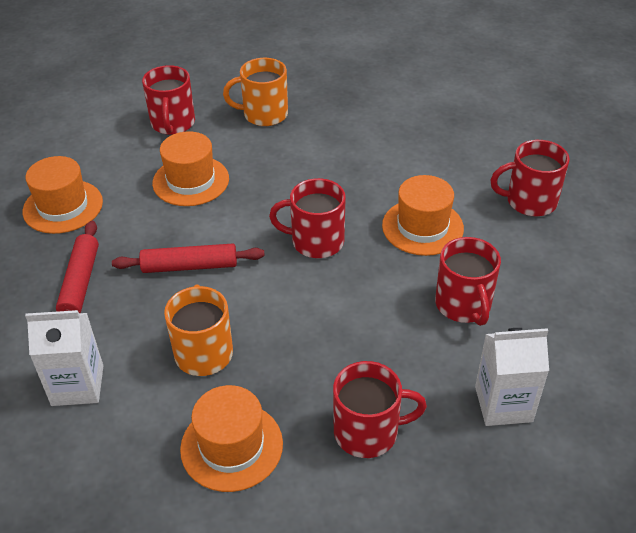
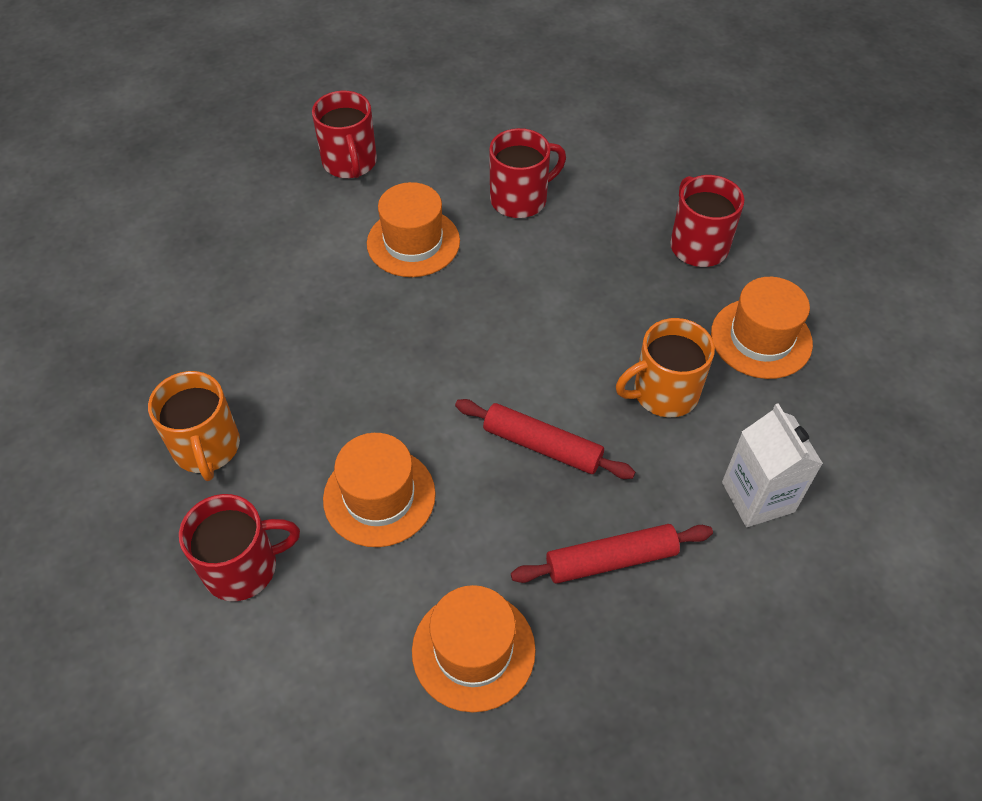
camera: 105 degrees left, 10 degrees up
red rolling pin [112,243,265,273] -> red rolling pin turned 45 degrees counterclockwise [455,399,635,479]
red mug [269,178,346,258] -> none
white carton [475,328,549,426] -> none

